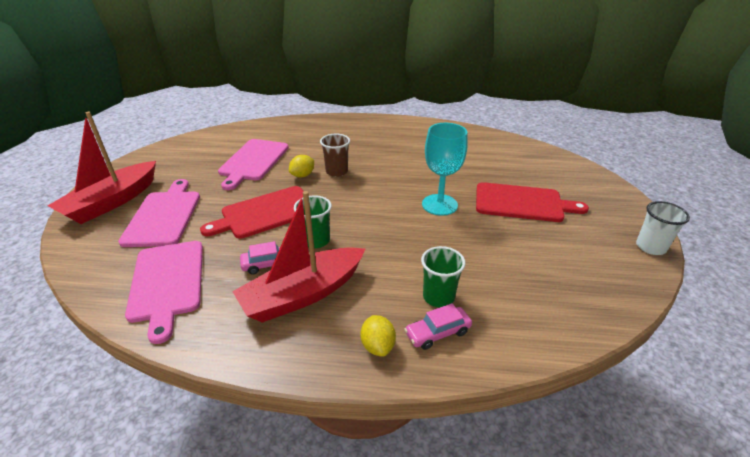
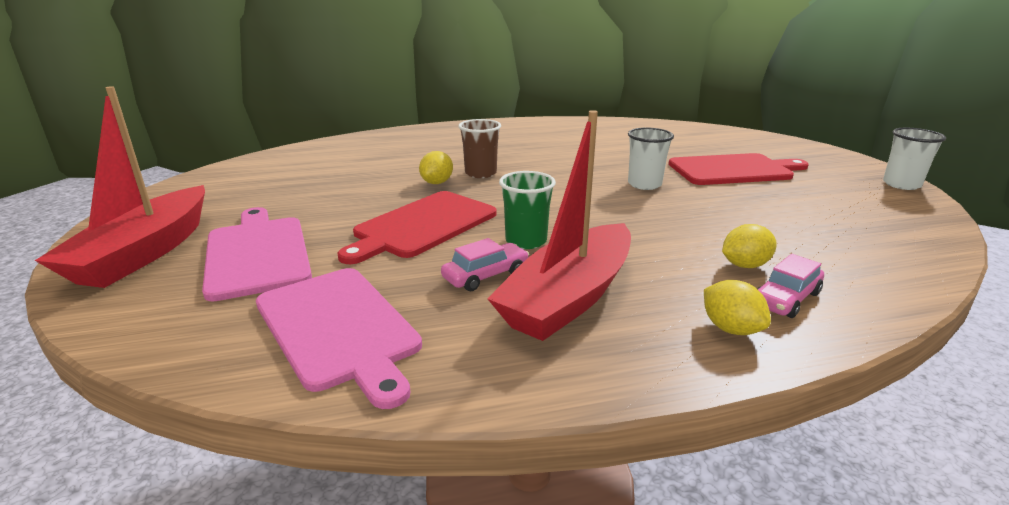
camera: 20 degrees left, 10 degrees down
pink cutting board [218,139,289,190] -> none
green cup [421,246,466,307] -> yellow lemon [722,224,777,268]
turquoise goblet [422,123,468,216] -> white cup [628,127,674,190]

